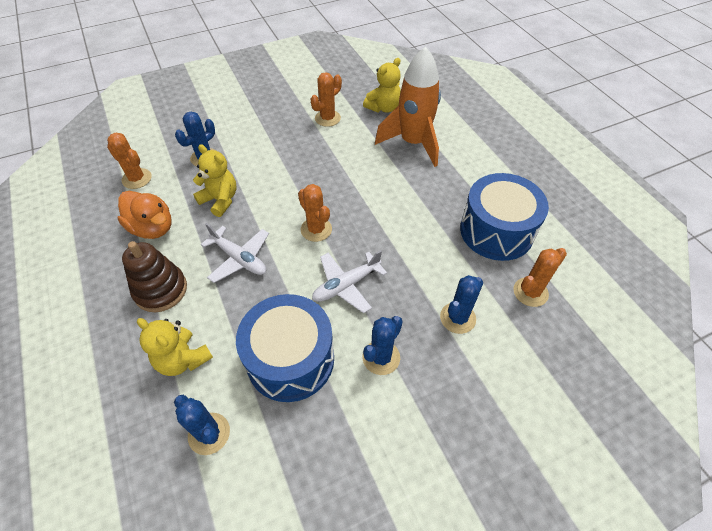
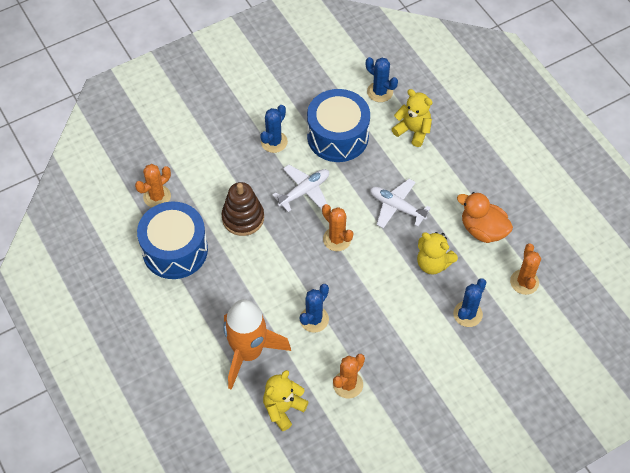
camera: 175 degrees right, 5 degrees up
orange cactus [107,133,152,189] -> orange cactus turned 60 degrees clockwise [510,244,541,295]
brown stacking toy [122,241,187,312] -> brown stacking toy moved to [222,182,264,236]
blue cactus [440,275,483,334] -> blue cactus moved to [300,284,329,332]

